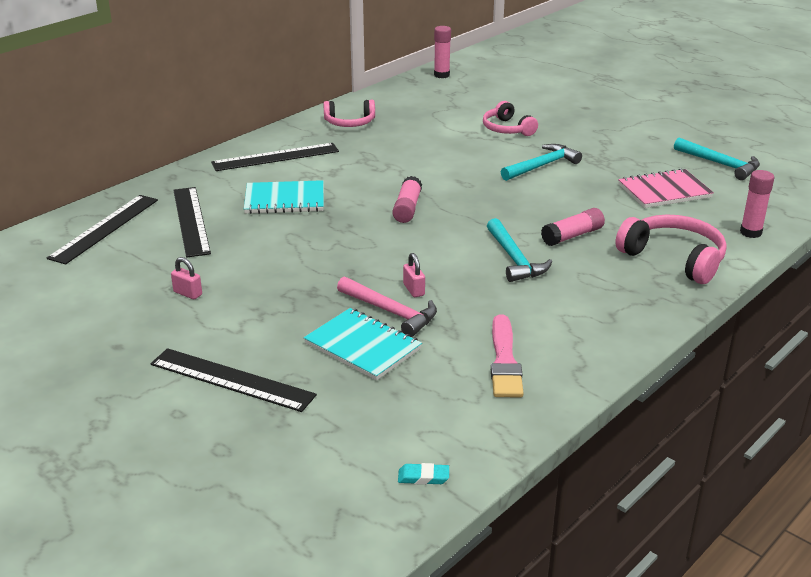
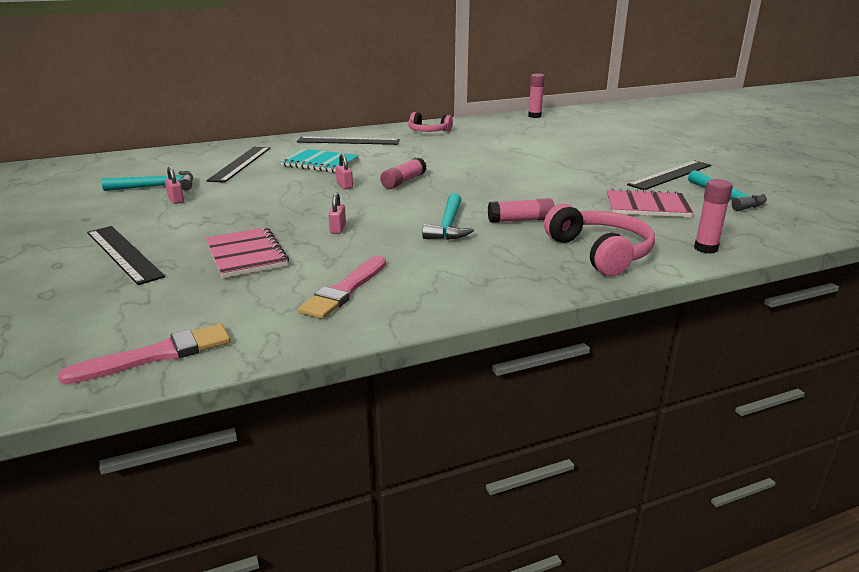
camera: 25 degrees right, 5 degrees down
black ruler [47,195,158,265] -> black ruler moved to [627,160,711,190]
turquoise notebook [304,308,422,380] -> pink notebook [206,227,289,278]
pink hammer [337,277,437,337] -> none
turquoise eraser [398,463,449,485] -> pink brush [58,324,231,385]
pink headphones [483,101,538,136] -> none
turquoise hammer [501,144,582,181] -> turquoise hammer moved to [102,171,193,191]
none -> pink padlock [336,154,353,189]

